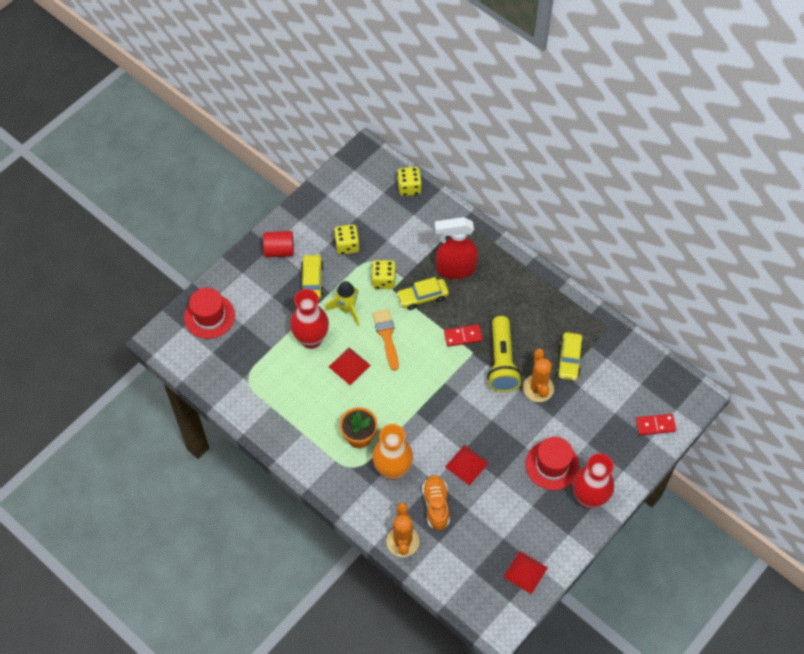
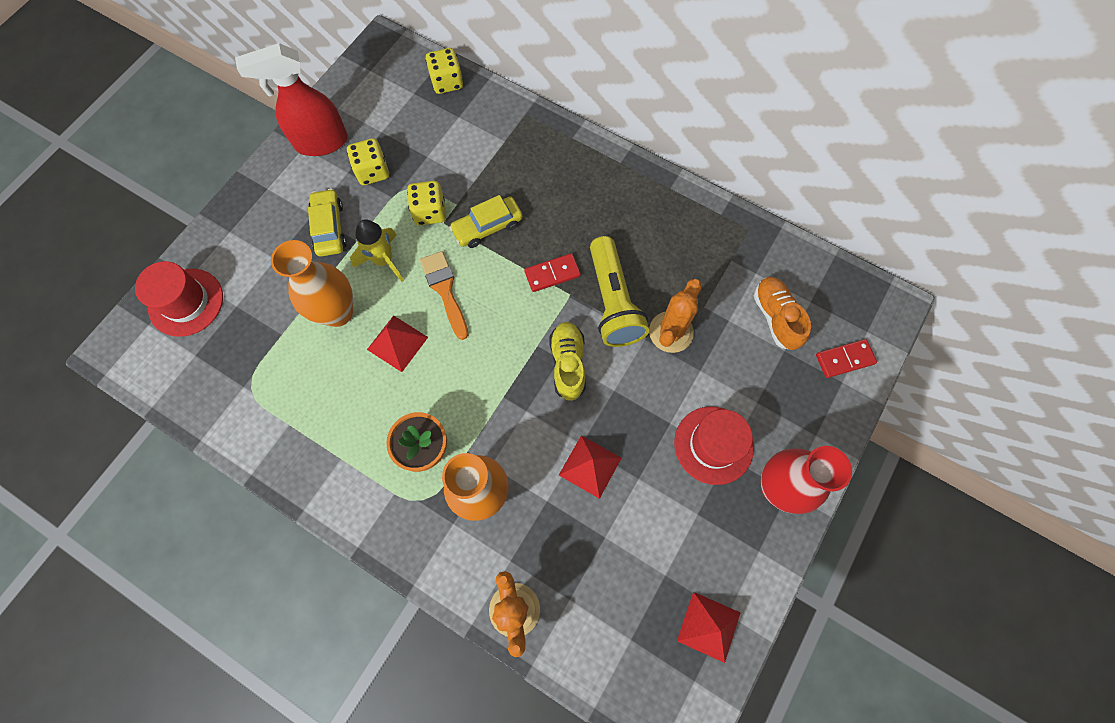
camera: 10 degrees left, 10 degrees up
red cylinder [263,231,294,258] -> none
red vase [290,289,329,349] -> orange vase [271,240,353,327]
orange shoe [422,475,450,531] -> orange shoe moved to [754,277,811,350]
red spray bottle [435,217,478,279] -> red spray bottle moved to [235,43,348,156]
orange cactus [523,349,554,402] -> orange cactus turned 45 degrees clockwise [649,279,702,353]
yellow car [557,332,584,381] -> none
none -> yellow shoe [549,322,586,401]

